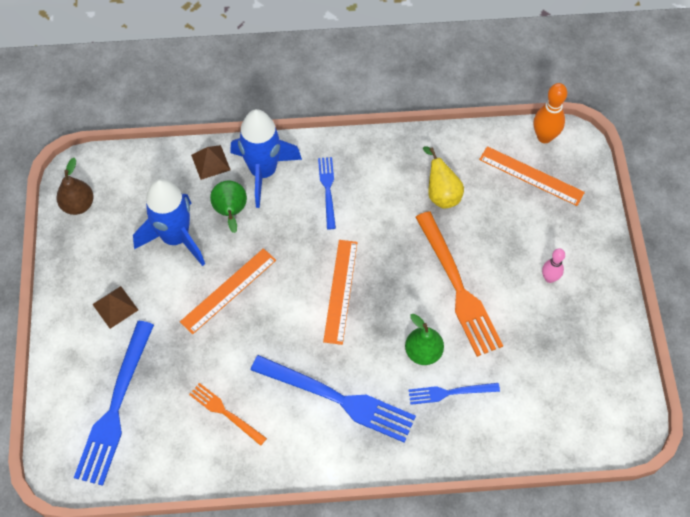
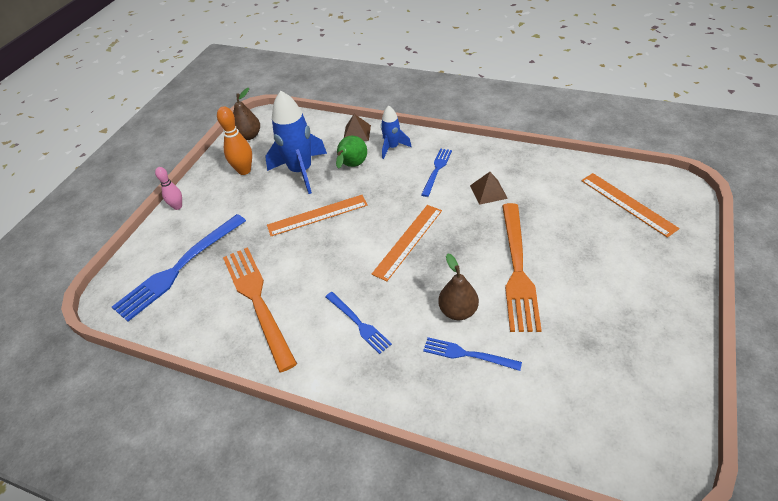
camera: 30 degrees right, 15 degrees down
brown pyramid [92,286,138,329] -> brown pyramid moved to [470,172,508,205]
orange fork [189,383,267,446] -> orange fork [223,247,297,372], size x1.88
blue rocket [231,109,302,208] -> blue rocket [381,105,412,159], size x0.55
blue fork [251,355,416,443] -> blue fork [325,292,392,354], size x0.53
green pear [405,314,444,365] -> brown pear [438,253,479,320]
yellow pear [423,146,464,209] -> none
orange bowling pin [534,83,567,143] -> orange bowling pin moved to [217,106,252,175]
pink bowling pin [542,248,565,283] -> pink bowling pin moved to [155,167,182,210]

